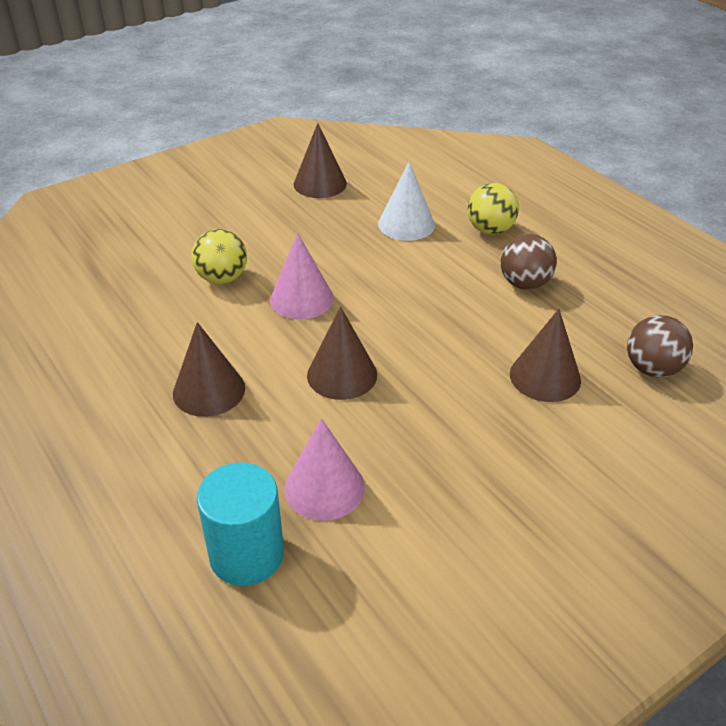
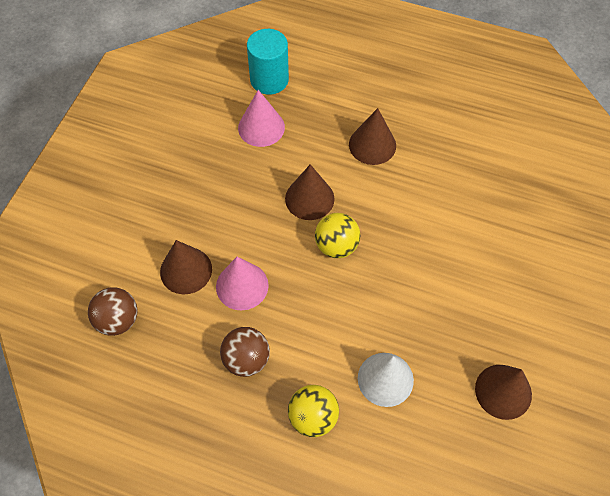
camera: 145 degrees right, 20 degrees up
yellow ball [191,229,247,284] -> yellow ball moved to [315,213,361,258]
pink cone [270,233,334,319] -> pink cone moved to [216,257,269,310]

